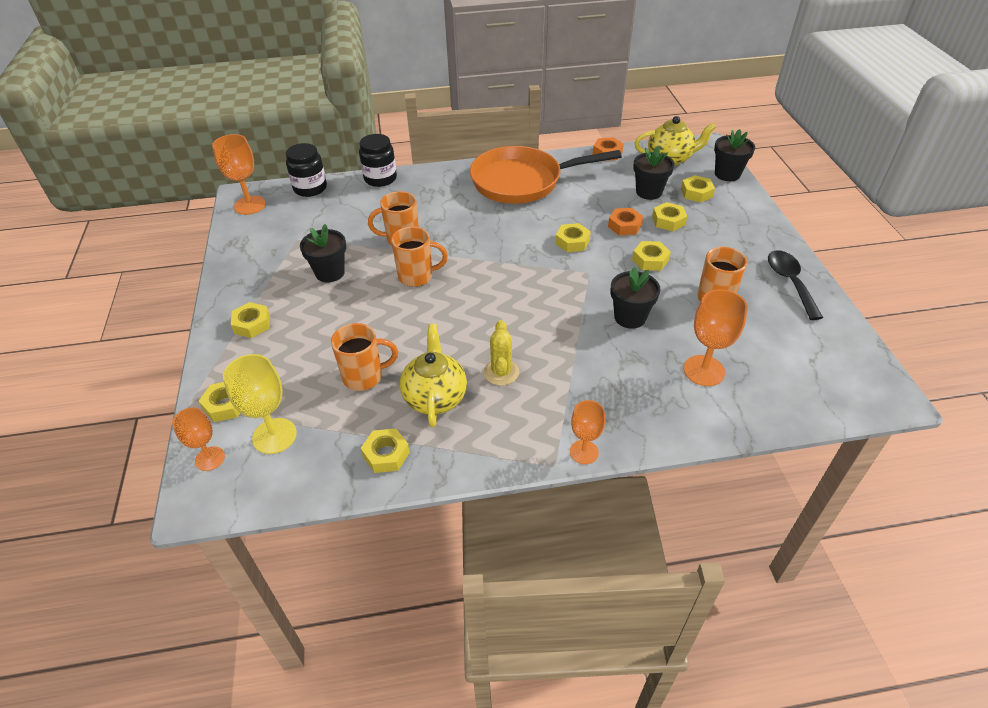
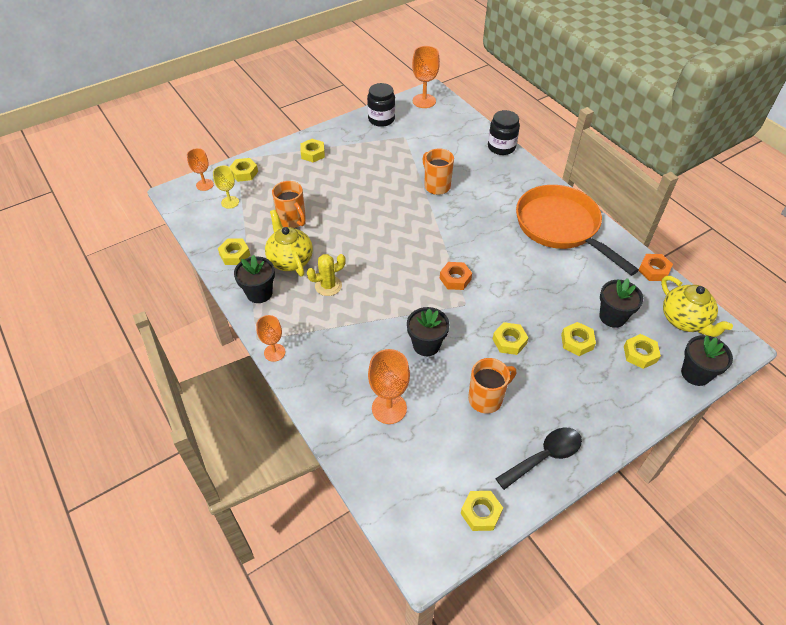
camera: 65 degrees right, 5 degrees up
yellow goblet [223,354,297,454] -> yellow goblet [213,166,239,209], size x0.65
black jar [286,143,327,197] -> black jar moved to [367,83,395,127]
black flower pot [300,224,346,283] -> black flower pot moved to [234,255,275,303]
orange mug [391,227,448,287] -> none
yellow teapot [400,324,467,427] -> yellow teapot turned 90 degrees counterclockwise [265,210,313,276]
yellow nut [555,223,591,252] -> yellow nut moved to [461,491,503,531]
orange nut [608,208,643,235] -> orange nut moved to [440,262,472,290]

